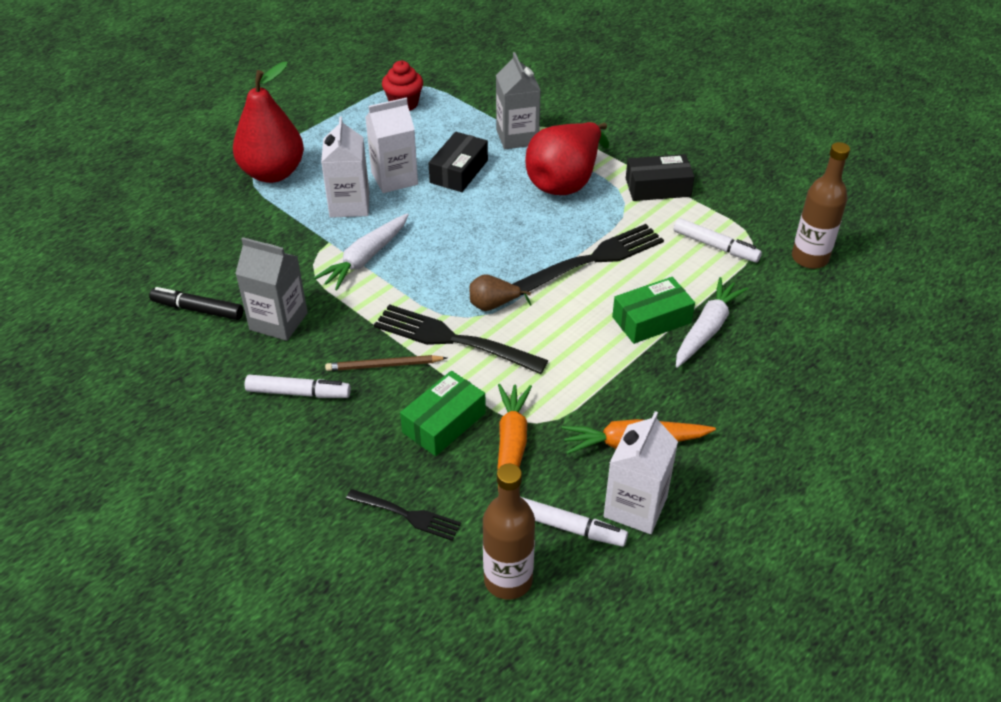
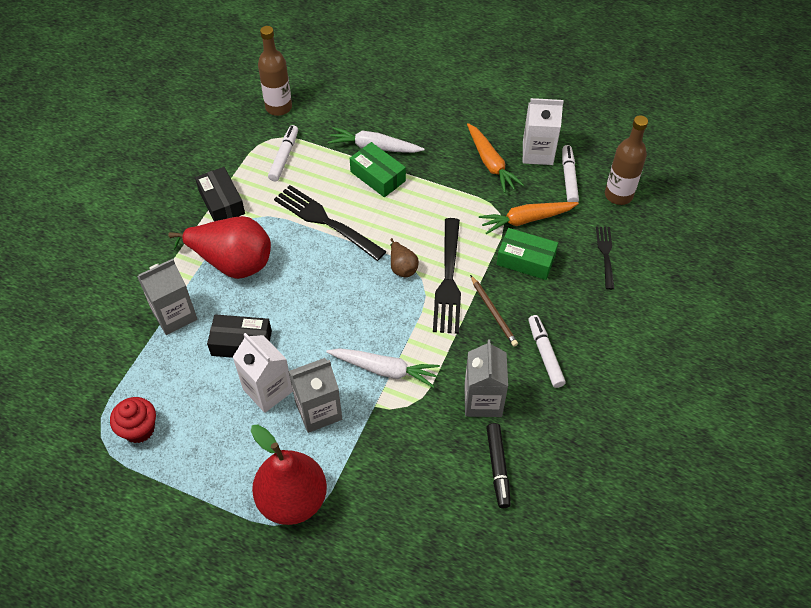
camera: 110 degrees left, 10 degrees up
white carton [321,116,369,218] -> grey carton [288,358,342,433]

